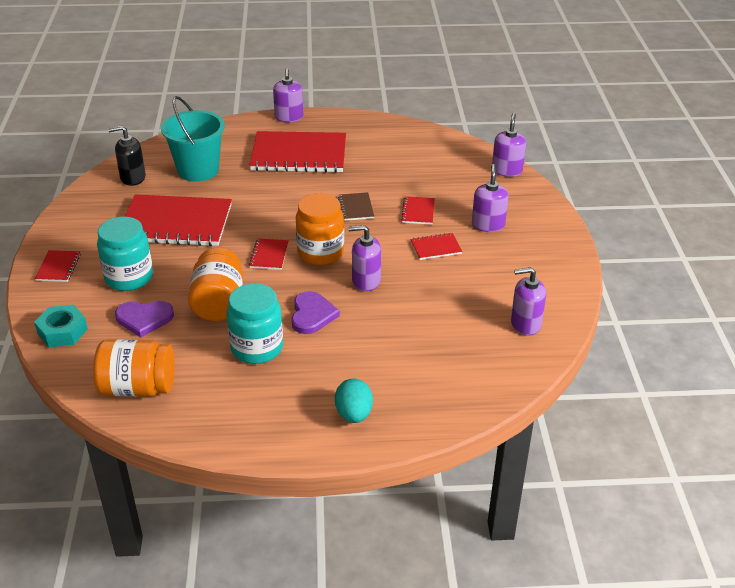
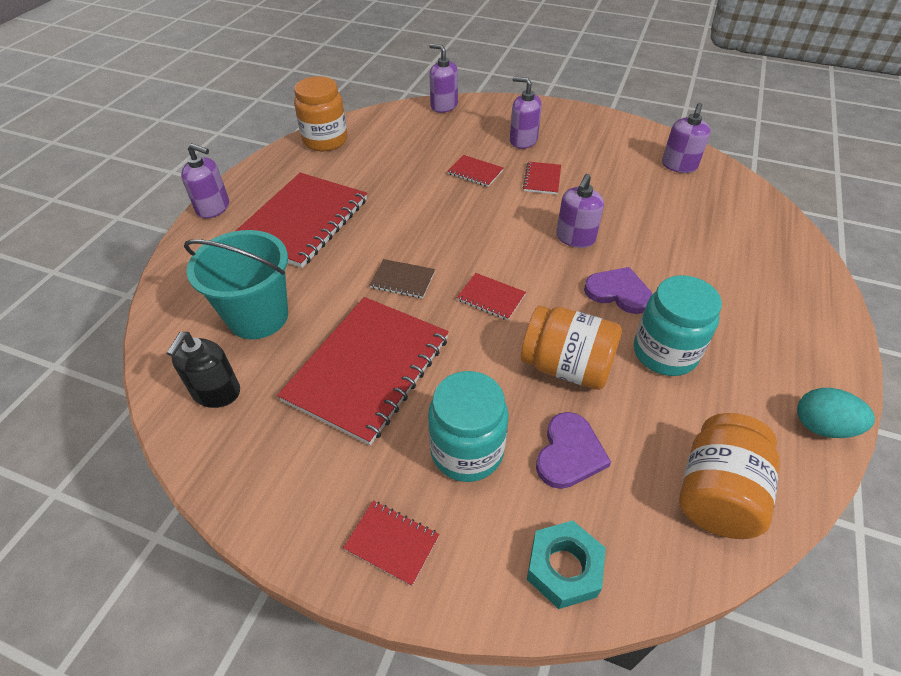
camera: 65 degrees left, 10 degrees up
orange jar [296,193,344,265] -> orange jar moved to [294,76,347,151]
turquoise egg [335,378,373,423] -> turquoise egg moved to [797,388,875,438]
brown notebook [338,192,374,221] -> brown notebook moved to [370,259,435,298]

